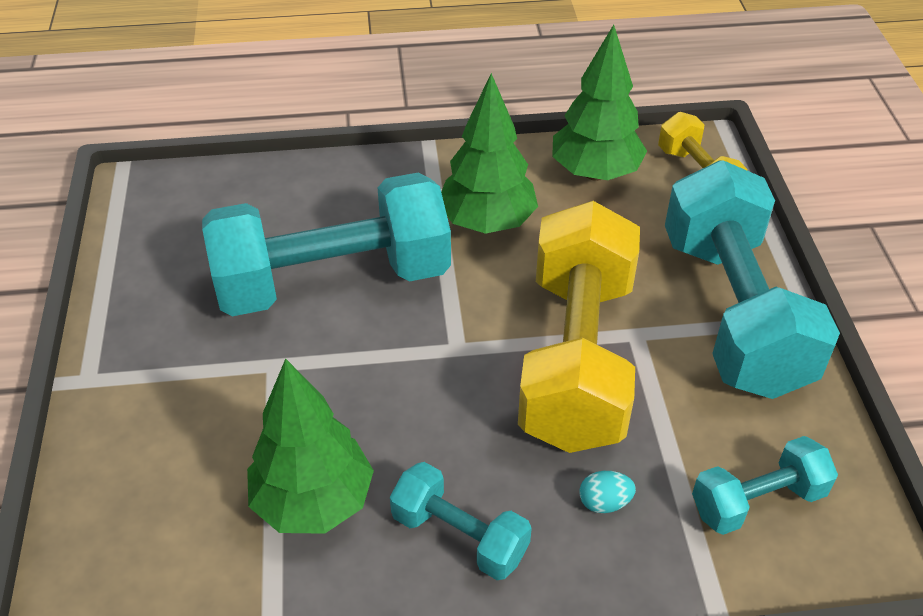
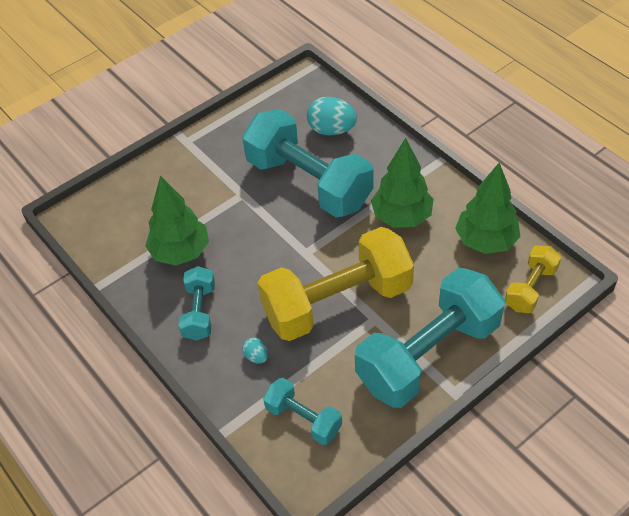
camera: 60 degrees right, 5 degrees up
none -> turquoise egg [307,97,357,136]

